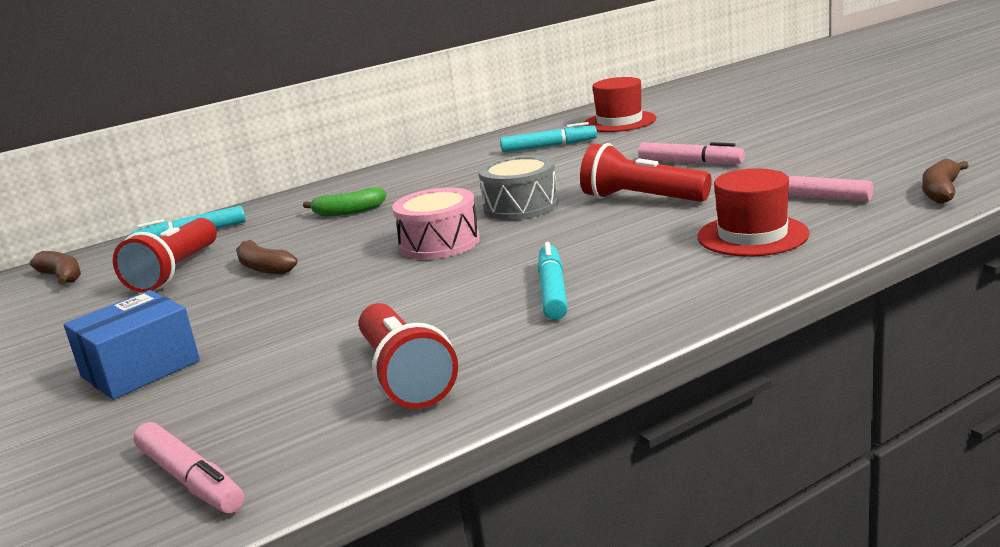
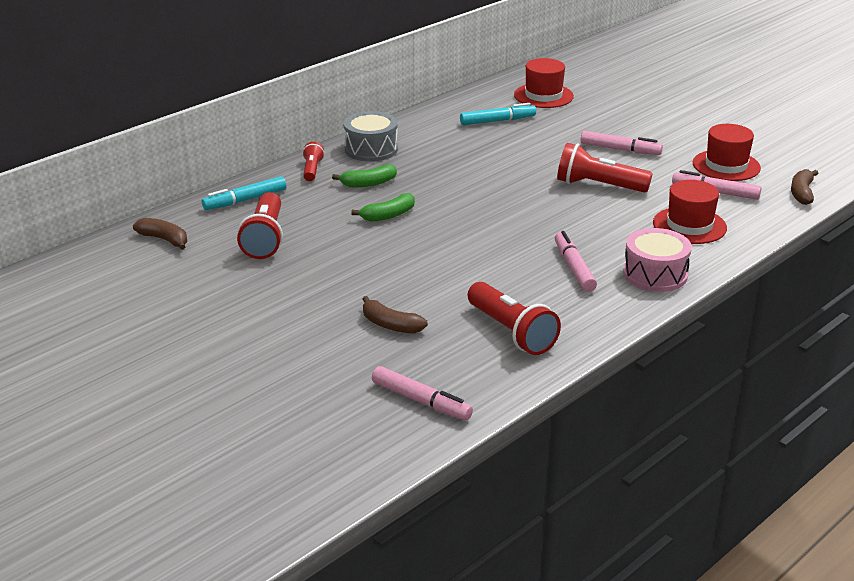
camera: 15 degrees left, 10 degrees up
blue box [63,290,200,400] -> none
brown banana [236,240,298,274] -> brown banana moved to [363,296,428,334]
pink drum [392,188,480,260] -> pink drum moved to [623,228,692,292]
grey drum [478,155,559,220] -> grey drum moved to [344,111,398,162]
turquoise marker [538,242,568,320] -> pink marker [555,231,597,292]
none -> red flashlight [302,142,325,181]
none -> green banana [351,193,415,222]
none -> red hat [693,124,761,181]

